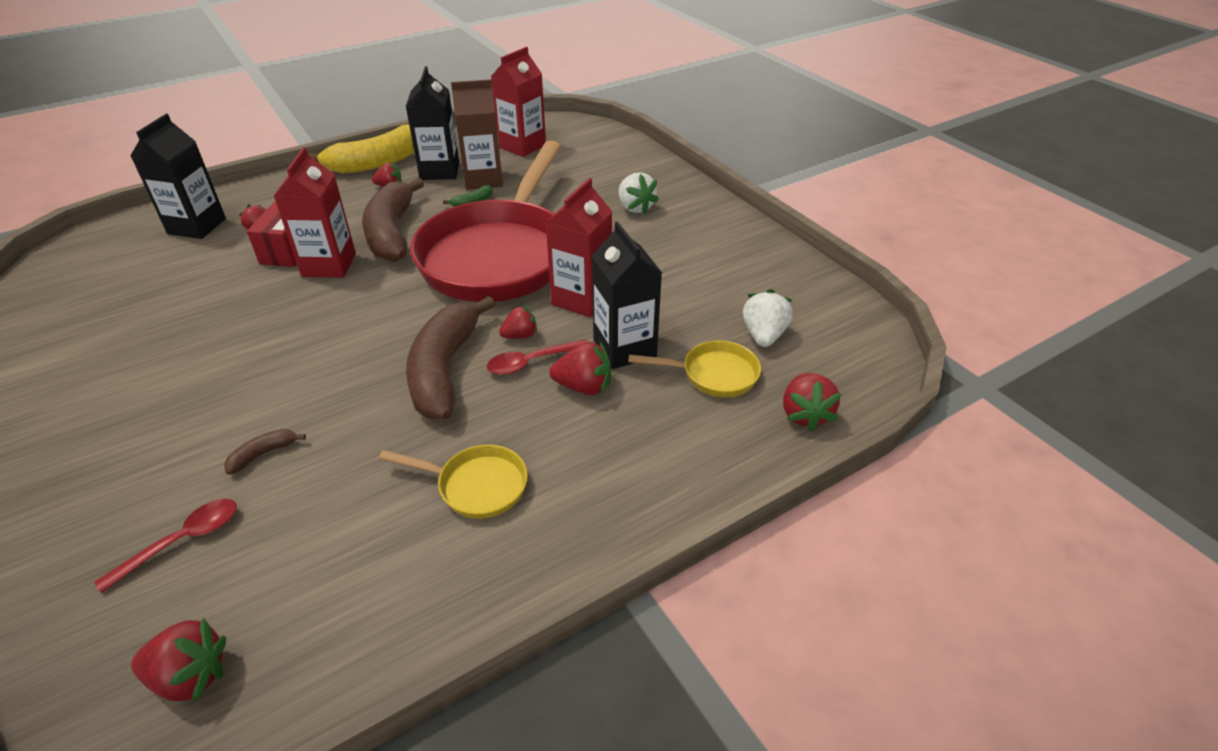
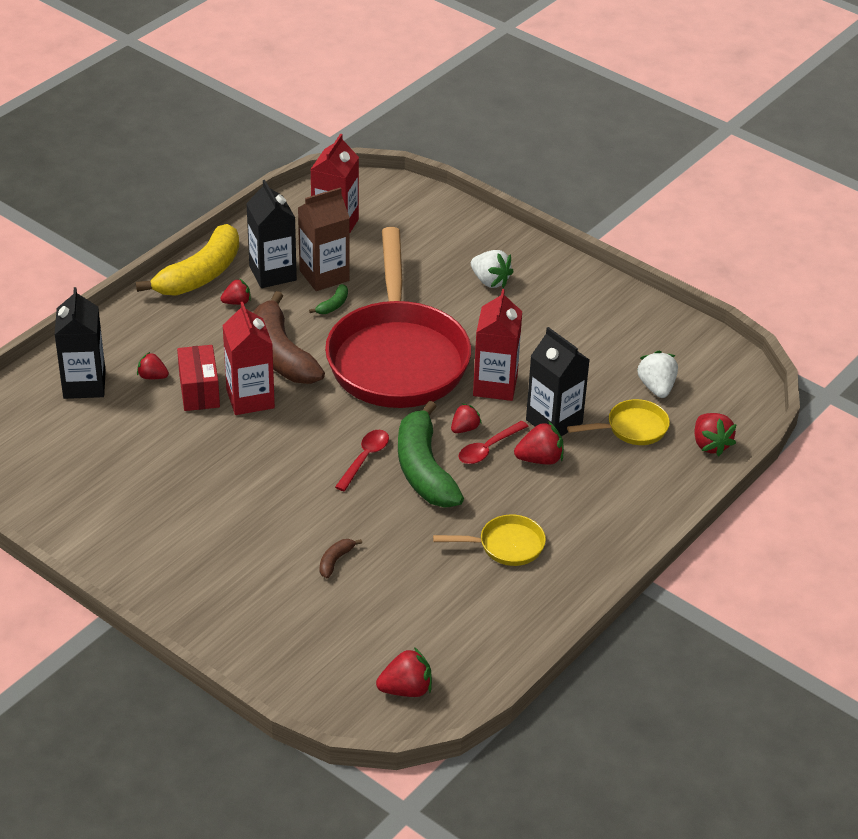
camera: 20 degrees left, 0 degrees up
red spoon [95,499,237,593] -> red spoon moved to [335,430,389,491]
brown banana [406,296,495,419] -> green banana [398,401,464,507]

